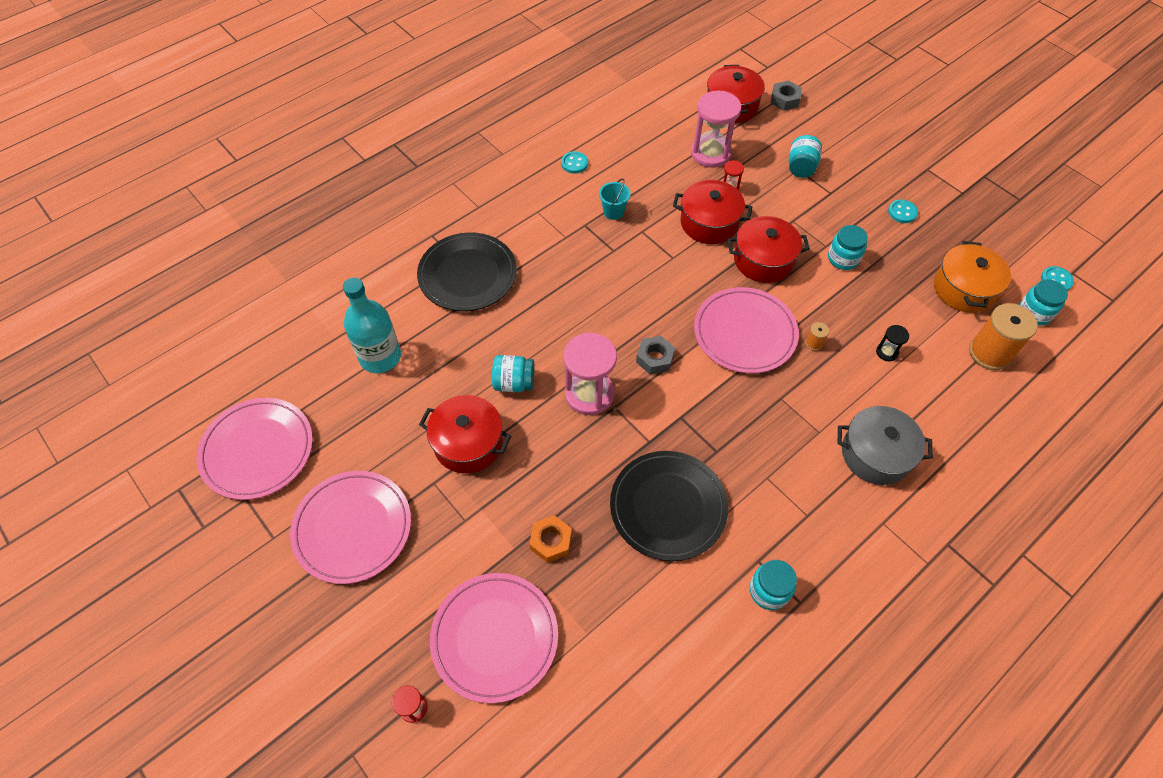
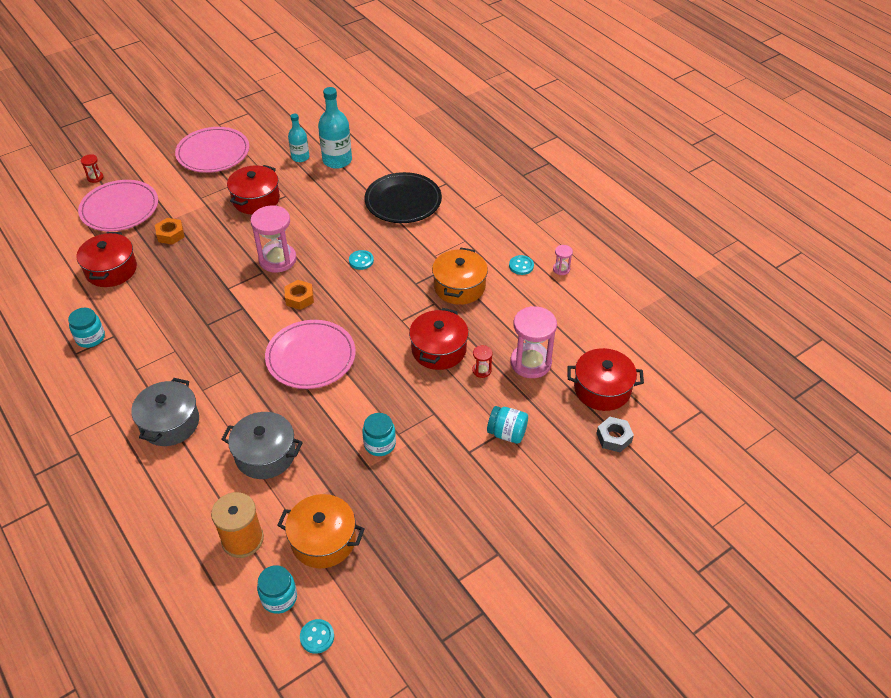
camera: 95 degrees right, 10 degrees down
pink plate [197,398,313,500] -> none
turquoise jar [492,355,534,392] -> none
turquoise bucket [599,178,630,220] -> orange pot [432,248,488,305]
black plate [610,451,728,561] -> none
grey nut [636,336,675,375] -> orange nut [284,280,314,310]
red pot [727,216,810,283] -> red pot moved to [77,232,137,287]
orange spool [805,322,829,351] -> none
black hourglass [876,325,909,361] -> grey pot [221,412,303,479]
turquoise button [888,199,918,223] -> turquoise button moved to [349,250,374,270]
none -> turquoise bottle [288,114,309,162]
none -> pink hourglass [553,245,573,275]

